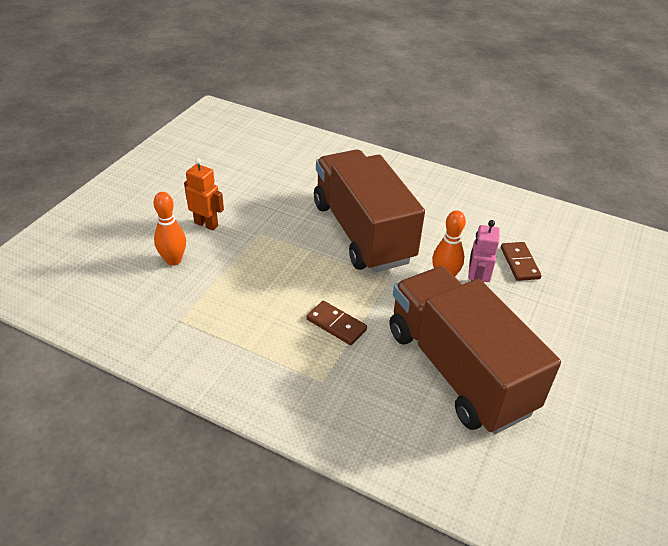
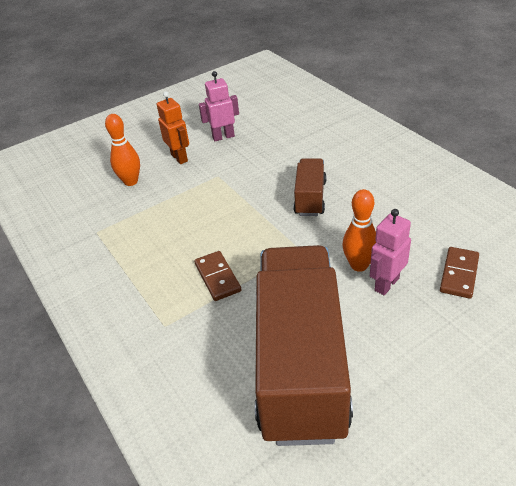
camera: 35 degrees right, 0 degrees up
brown truck [314,150,425,272] -> brown truck [293,158,326,216], size x0.46
none -> pink robot [199,71,239,141]

